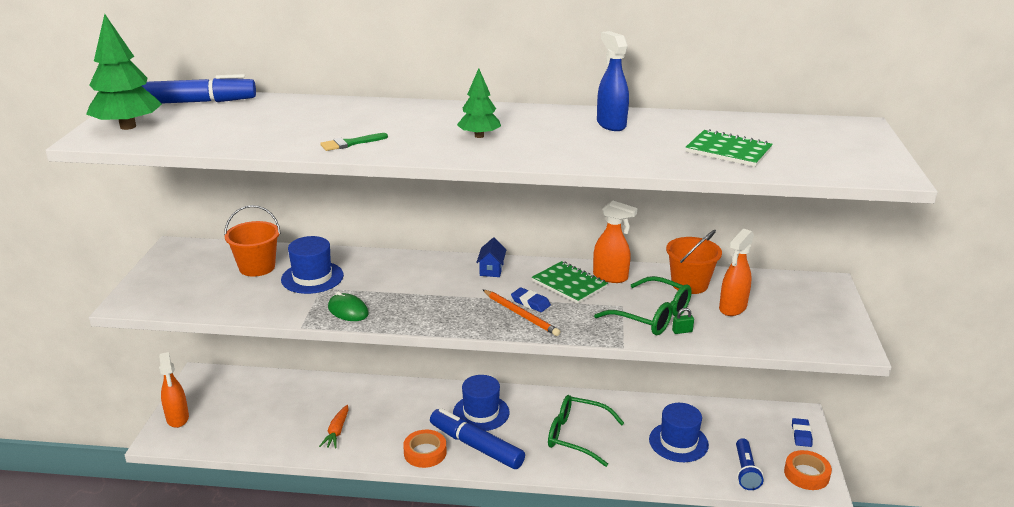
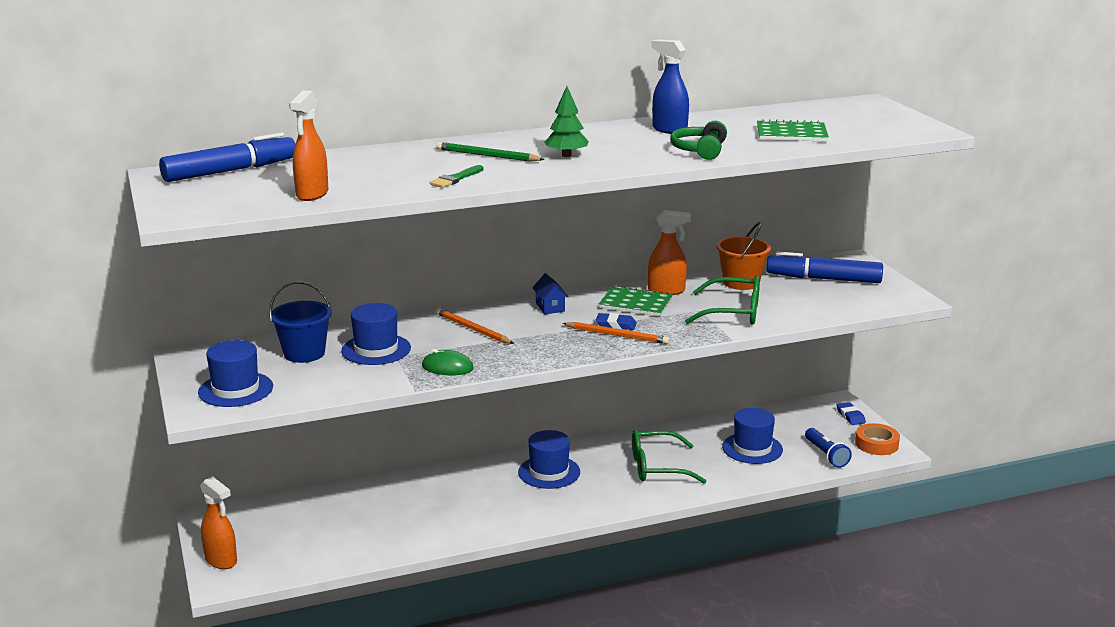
camera: 25 degrees left, 5 degrees down
green tree [86,14,162,130] -> none
orange bucket [224,205,281,277] -> blue bucket [269,281,332,363]
orange carrot [319,405,348,449] -> none
orange tape [403,430,447,468] -> none
blue marker [430,408,525,469] -> blue marker moved to [767,251,883,283]
green padlock [672,308,694,334] -> none
orange spray bottle [719,228,754,316] -> orange spray bottle moved to [289,90,328,201]
none -> blue hat [198,340,273,407]
none -> green pencil [436,142,545,162]
none -> orange pencil [436,308,514,344]
none -> green headphones [670,121,727,160]

